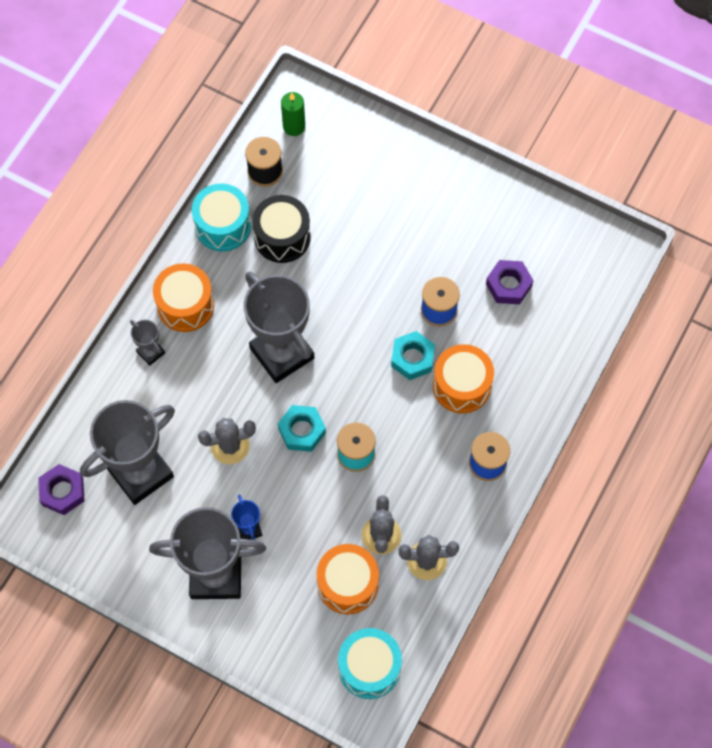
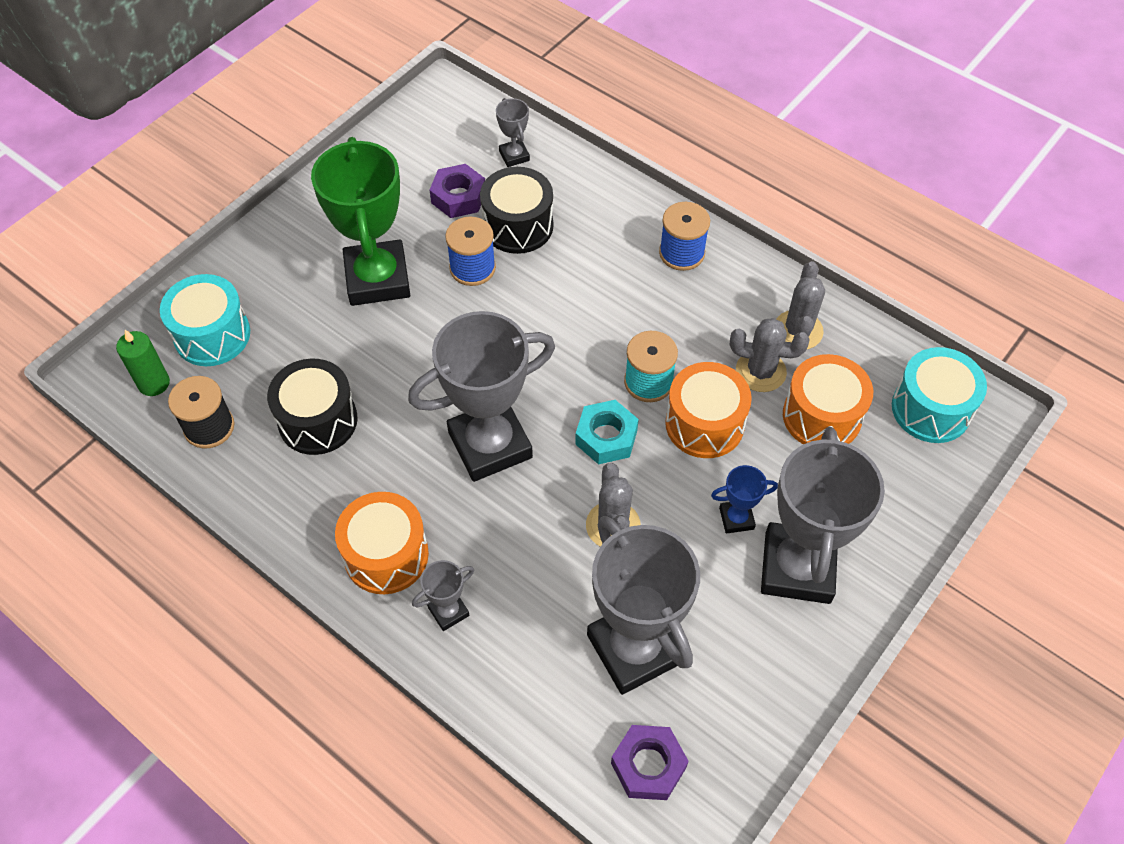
camera: 80 degrees left, 10 degrees down
turquoise drum [192,184,251,251] -> turquoise drum moved to [160,274,250,366]
turquoise nut [391,331,435,380] -> none
orange drum [433,344,494,413] -> orange drum moved to [665,362,752,458]
none -> green trophy [311,137,410,306]
none -> black drum [480,167,553,254]
none -> grey trophy [496,98,530,167]

